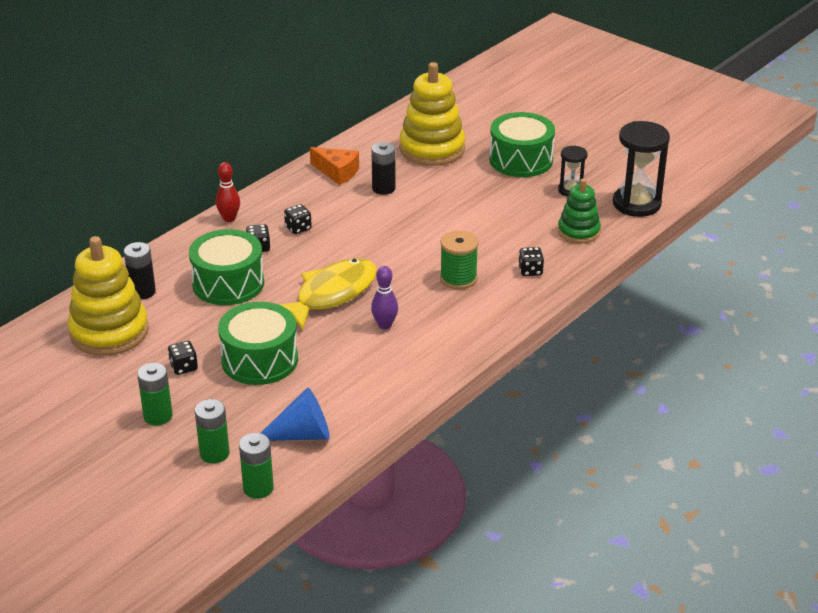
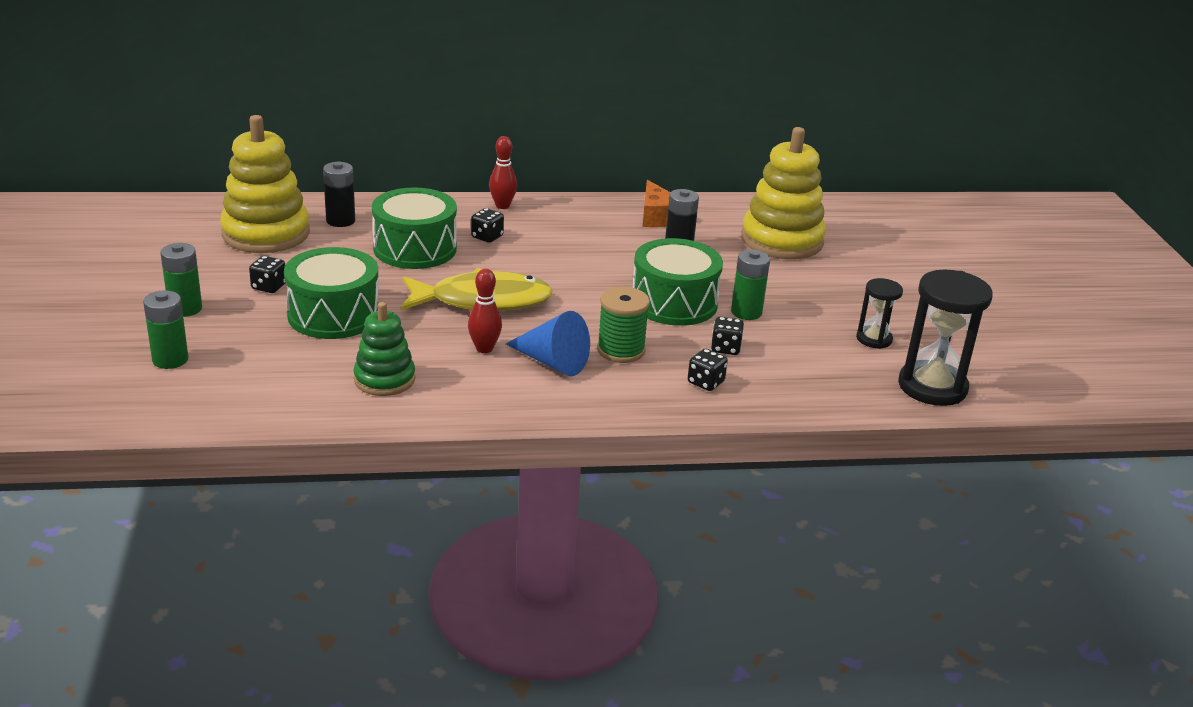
camera: 40 degrees right, 5 degrees down
green battery [239,433,274,499] -> green battery moved to [731,249,770,320]
blue cone [261,388,330,441] -> blue cone moved to [506,311,590,376]
black dice [284,204,312,234] -> black dice moved to [711,317,744,355]
purple bowling pin [371,266,398,329] -> red bowling pin [468,269,502,353]
green drum [489,112,555,177] -> green drum moved to [633,238,723,326]
green stacking toy [558,179,601,243] -> green stacking toy moved to [353,302,415,396]

